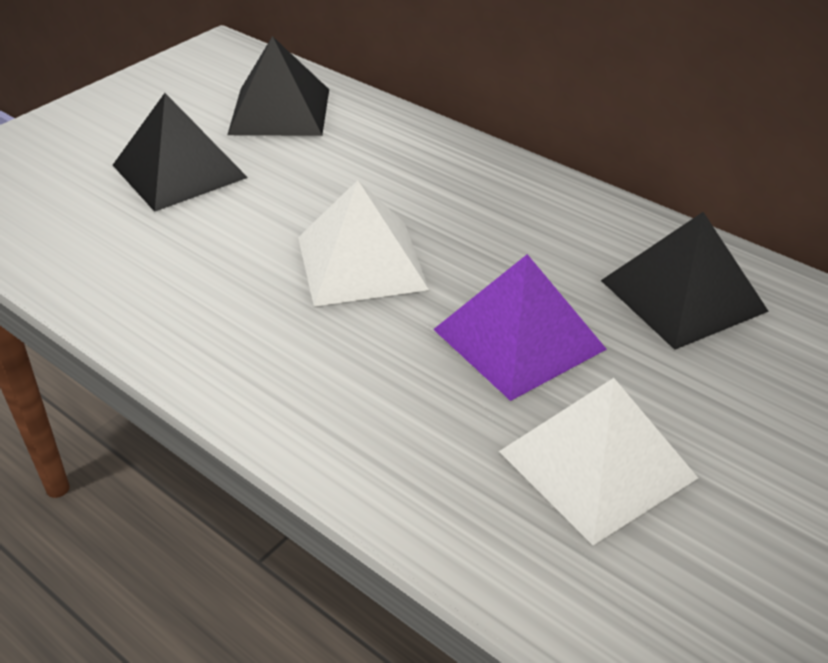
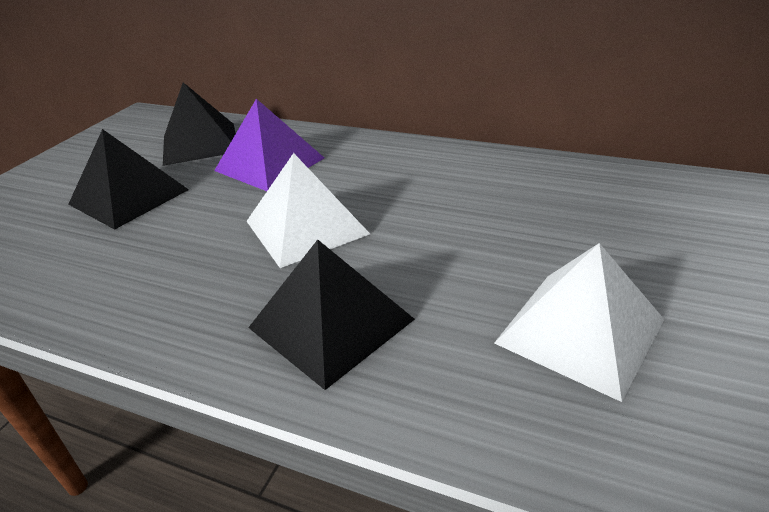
camera: 15 degrees left, 5 degrees down
purple pyramid [433,254,607,401] -> purple pyramid moved to [214,99,324,191]
black pyramid [601,212,769,350] -> black pyramid moved to [248,239,415,390]

